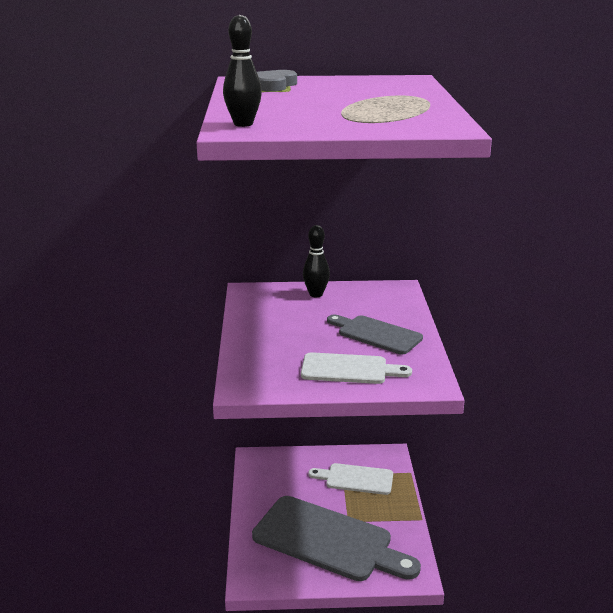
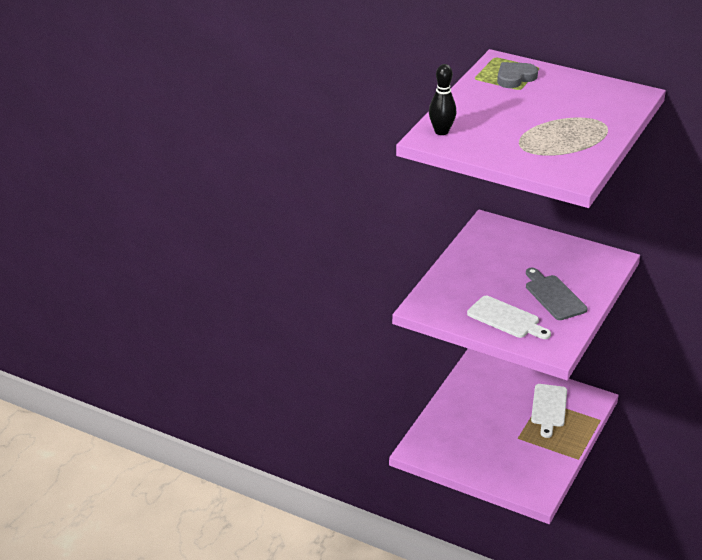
camera: 30 degrees right, 10 degrees up
grey cutting board [252,496,421,581] -> none
black bowling pin [303,225,330,297] -> none
white cutting board [308,463,393,495] -> white cutting board turned 120 degrees counterclockwise [531,384,567,438]

